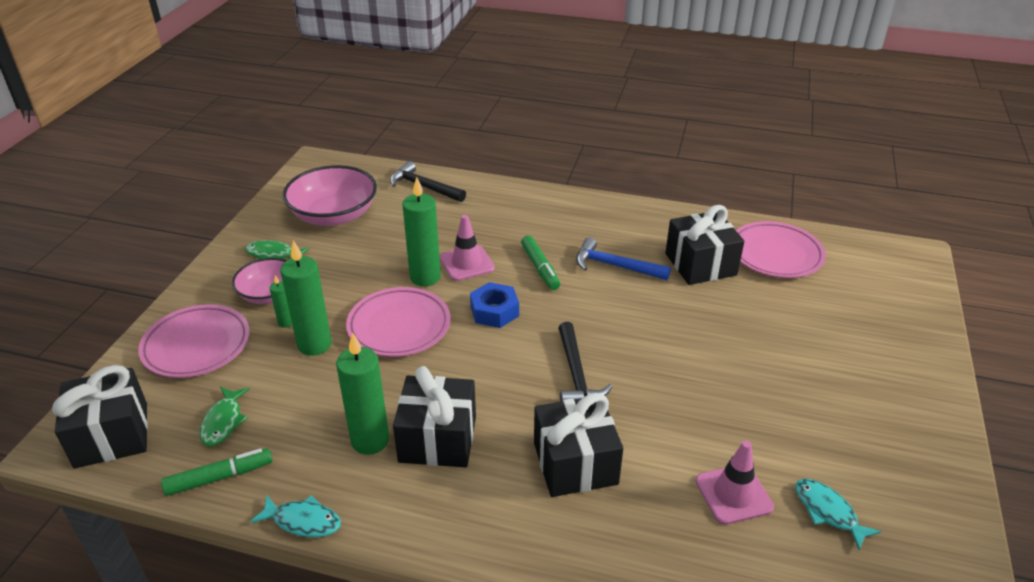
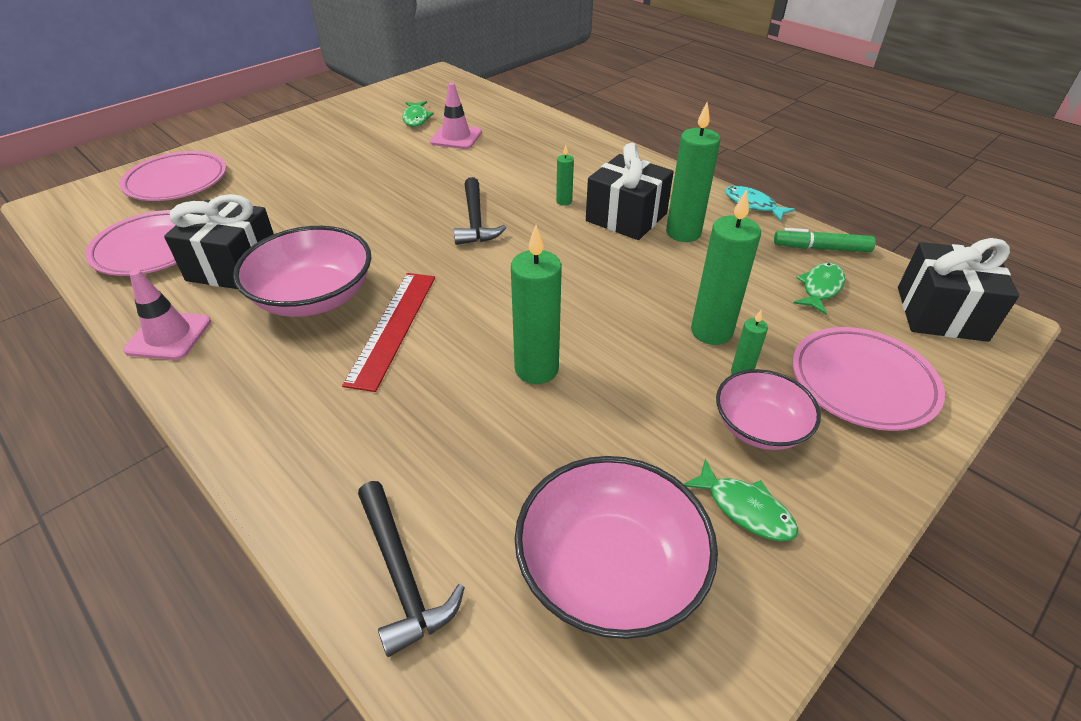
camera: 150 degrees left, 5 degrees up
pink plate [346,287,451,357] -> pink plate moved to [120,151,227,201]
pink traffic cone [440,215,495,281] -> pink traffic cone moved to [123,269,211,360]
blue nut [470,282,519,328] -> none
green marker [521,235,560,290] -> red ruler [342,273,435,392]
black gift [534,393,623,497] -> none
black hammer [558,322,612,402] -> black hammer turned 150 degrees clockwise [454,177,507,245]
blue hammer [576,237,671,280] -> pink bowl [233,226,371,317]
turquoise fish [795,479,881,550] -> green fish [402,101,434,127]
none -> green candle [556,145,574,206]

